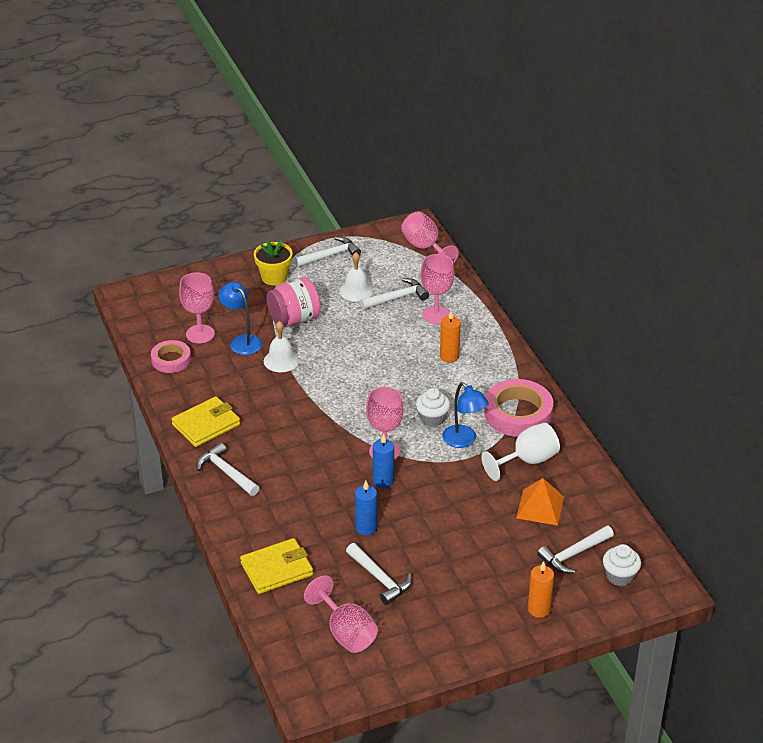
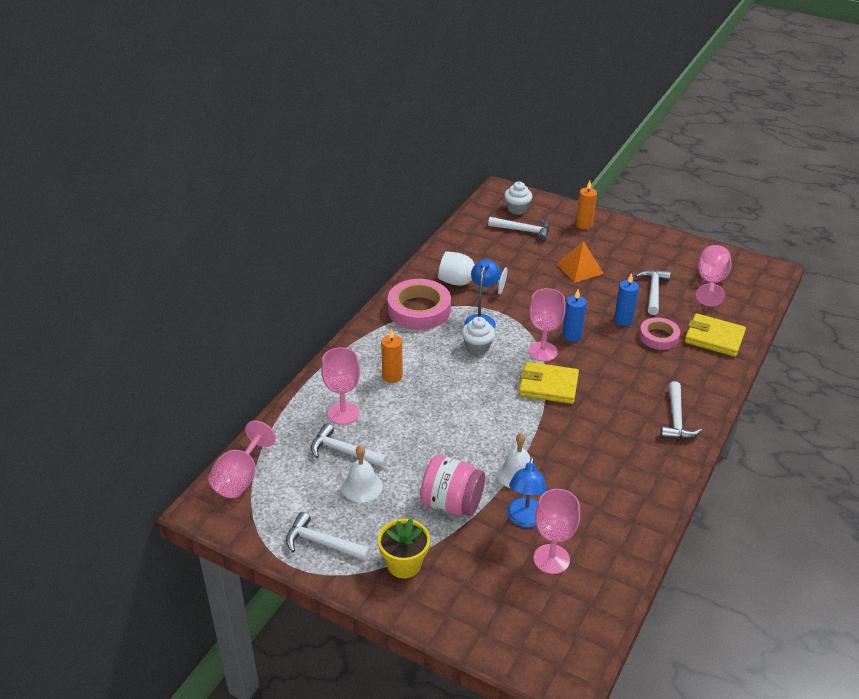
camera: 130 degrees left, 0 degrees up
pink tape [151,340,191,373] -> pink tape moved to [639,317,680,350]
yellow wallet [171,396,240,447] -> yellow wallet moved to [519,362,579,404]
orange pyramid [516,478,564,526] -> orange pyramid moved to [557,241,604,283]

